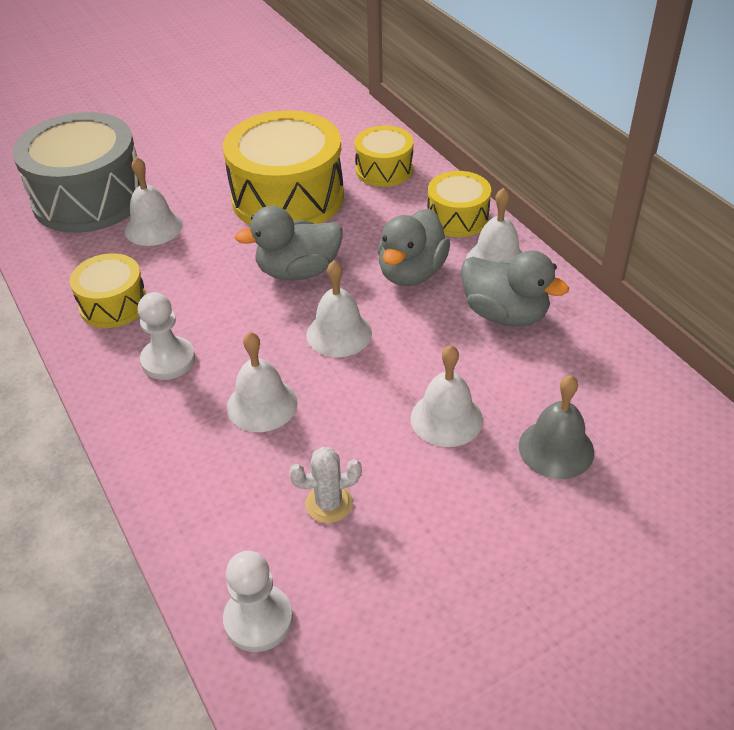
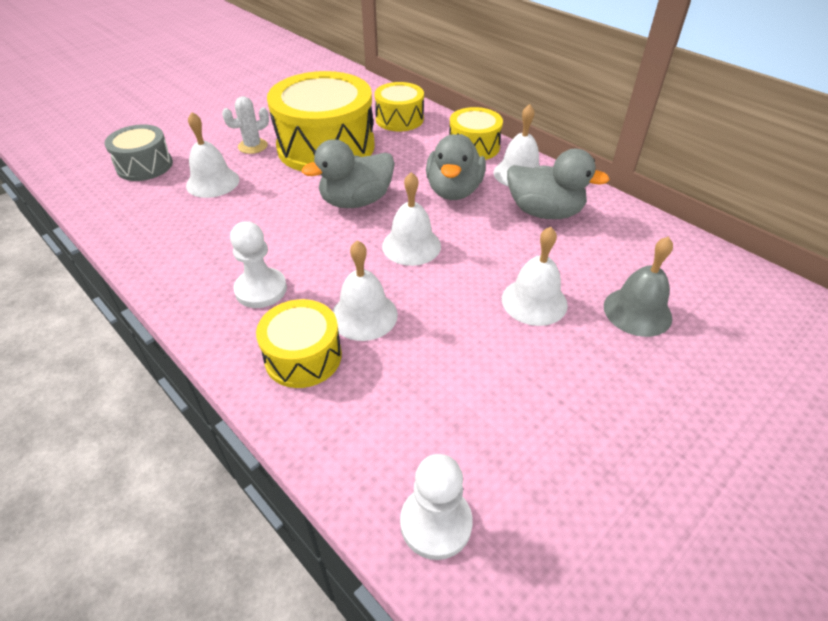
camera: 15 degrees left, 0 degrees up
grey drum [13,112,140,233] -> grey drum [104,124,173,181], size x0.53
yellow drum [69,253,146,328] -> yellow drum moved to [256,299,342,388]
white cactus [289,447,362,523] -> white cactus moved to [222,96,269,154]

